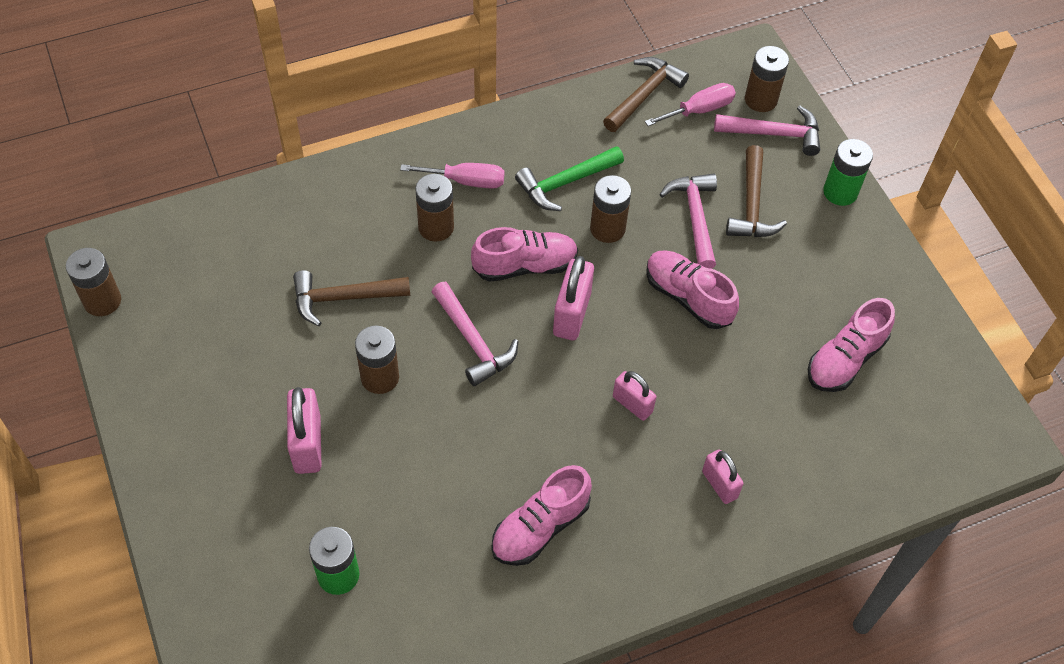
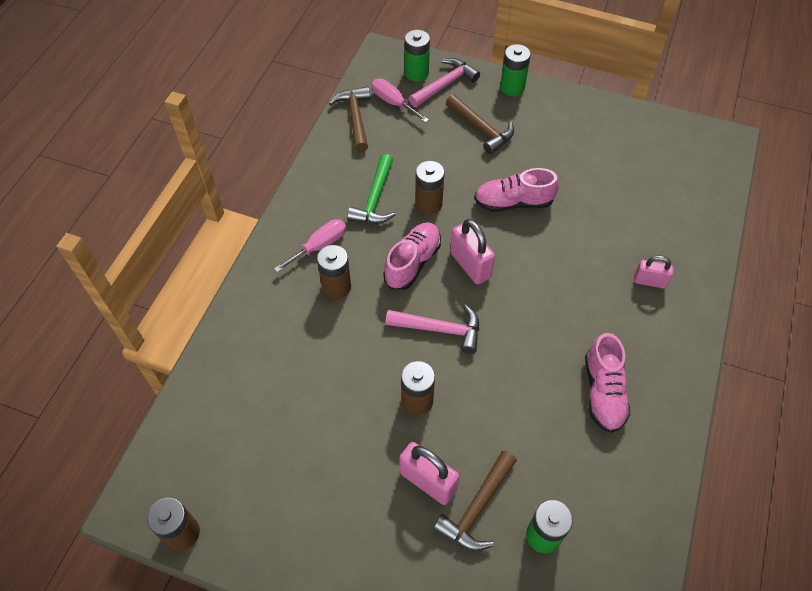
camera: 45 degrees left, 0 degrees up
brown hammer [293,270,410,326] -> brown hammer moved to [433,451,517,551]
pink padlock [613,371,656,421] -> none
pink screwdriver [645,83,736,126] -> pink screwdriver turned 60 degrees counterclockwise [372,79,429,123]
pink hammer [659,173,717,269] -> none
brown battery [745,46,789,112] -> green battery [405,30,430,81]
pink shoe [808,298,895,392] -> none

